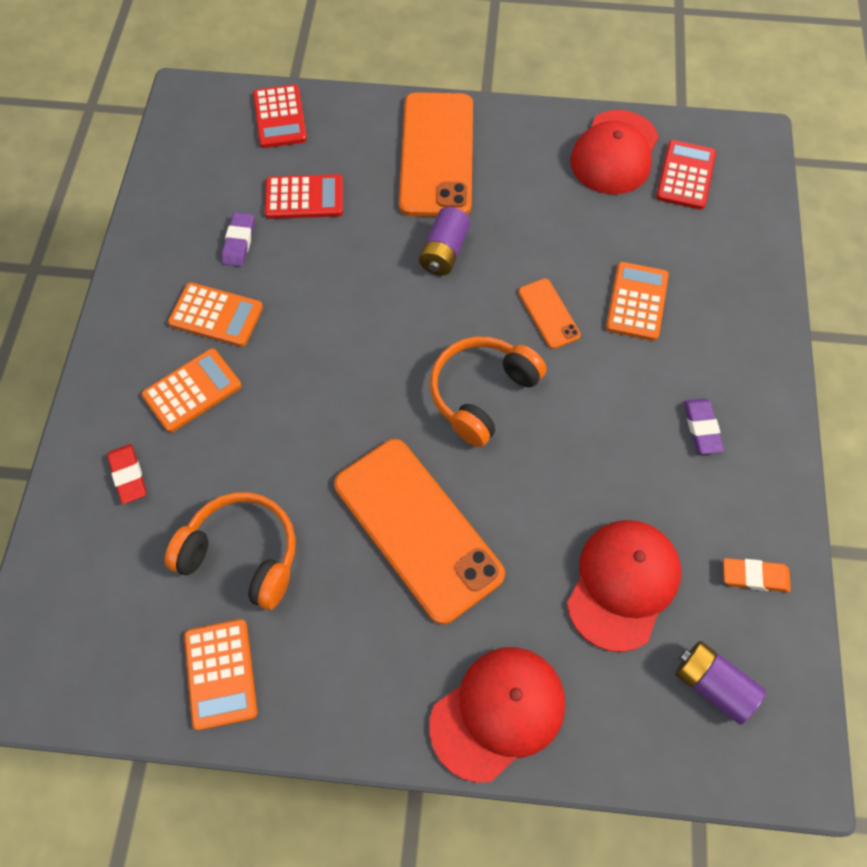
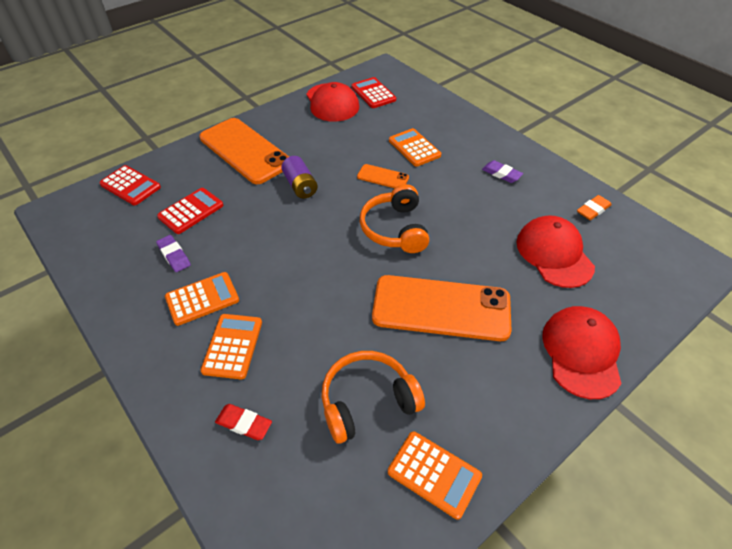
camera: 45 degrees left, 15 degrees down
purple battery [675,641,766,725] -> none

